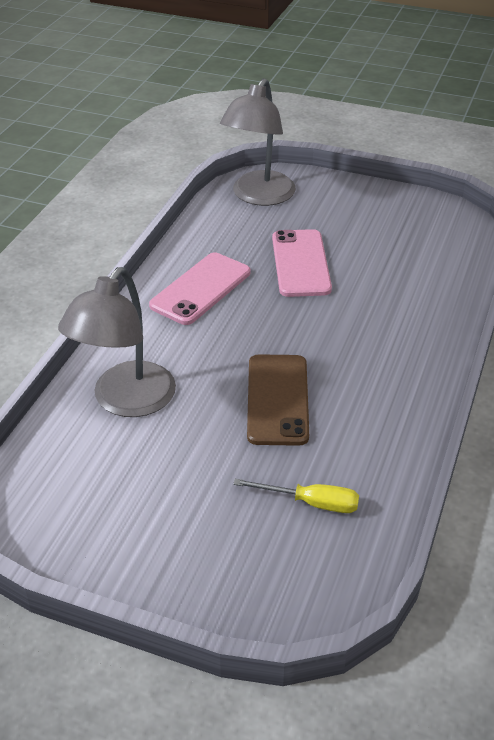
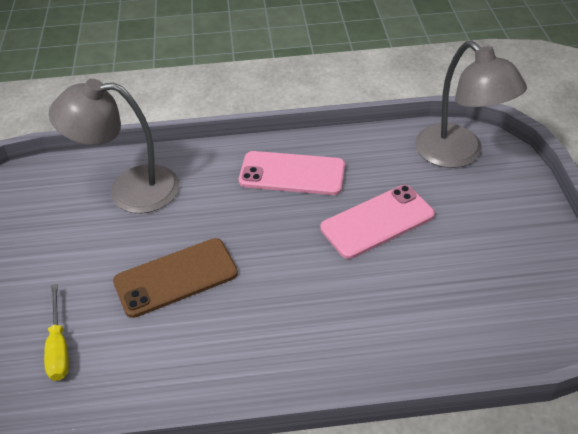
camera: 65 degrees right, 5 degrees up
grey lamp [220,78,296,206] -> grey lamp turned 120 degrees counterclockwise [415,41,527,168]

